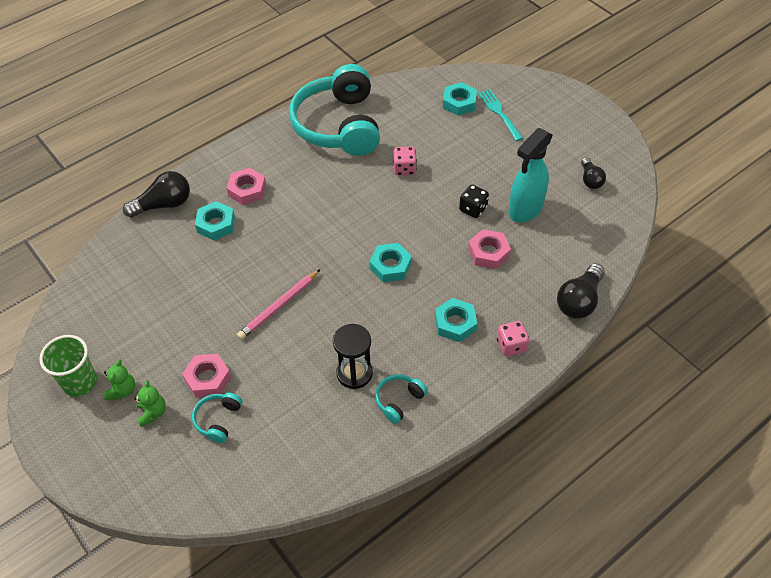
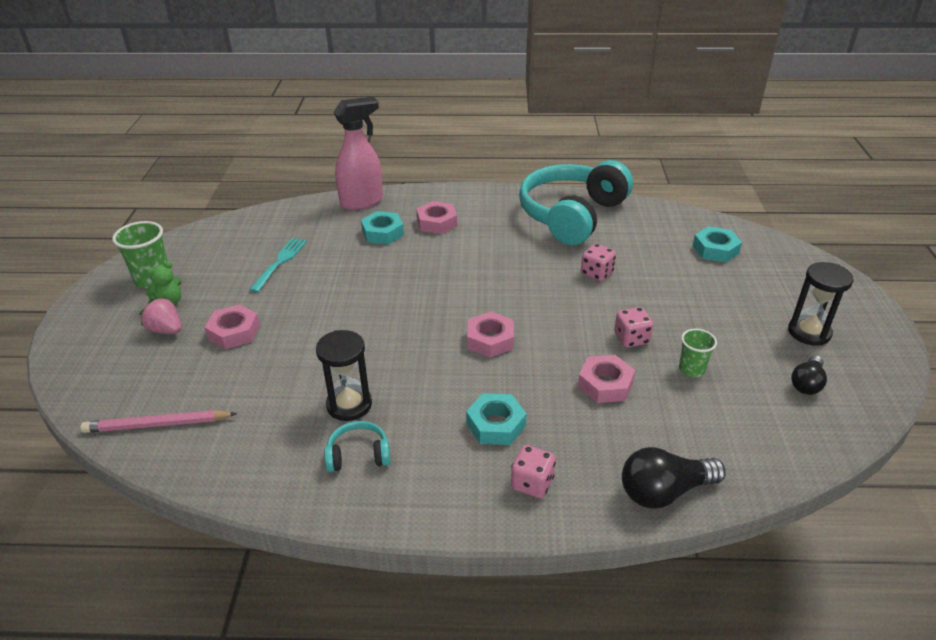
camera: 40 degrees right, 15 degrees down
black light bulb [123,171,190,218] -> pink spray bottle [333,97,383,210]
green teddy bear [134,380,166,427] -> pink strawberry [139,297,182,334]
turquoise headphones [192,393,243,443] -> none
pink pencil [237,269,321,340] -> pink pencil moved to [81,410,237,433]
turquoise nut [369,243,412,282] -> pink nut [467,311,514,358]
black dice [459,185,489,218] -> pink dice [614,307,653,348]
turquoise fork [478,89,523,141] -> turquoise fork moved to [249,237,307,292]
turquoise spray bottle [509,128,553,222] -> green cup [679,329,717,377]
none -> black hourglass [788,262,853,346]

